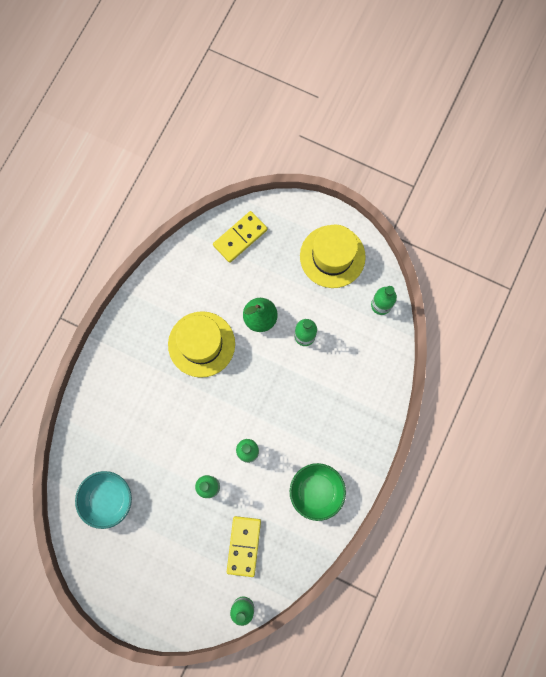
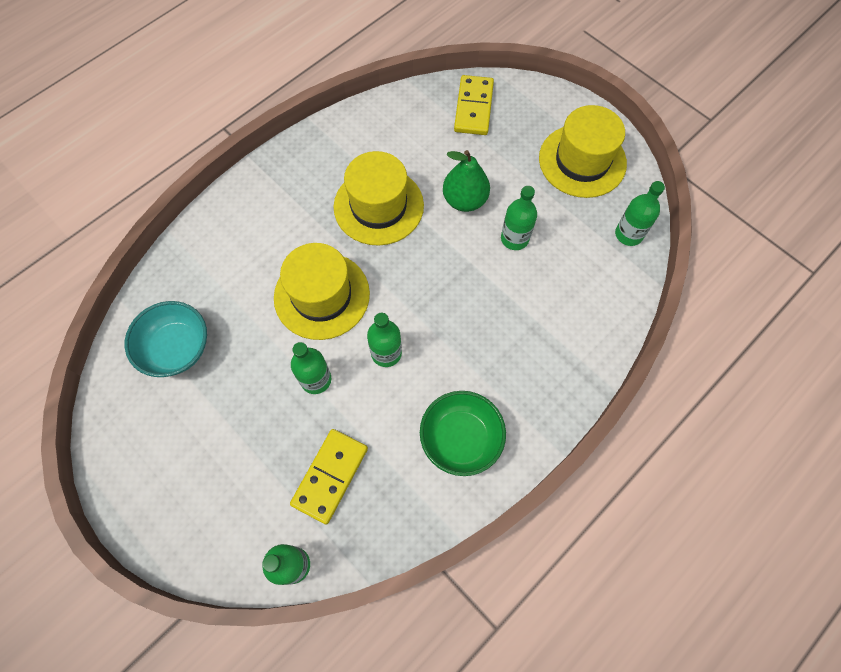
camera: 20 degrees right, 10 degrees down
yellow domino [213,211,267,263] -> yellow domino turned 60 degrees counterclockwise [454,75,494,135]
none -> yellow hat [274,243,370,340]

